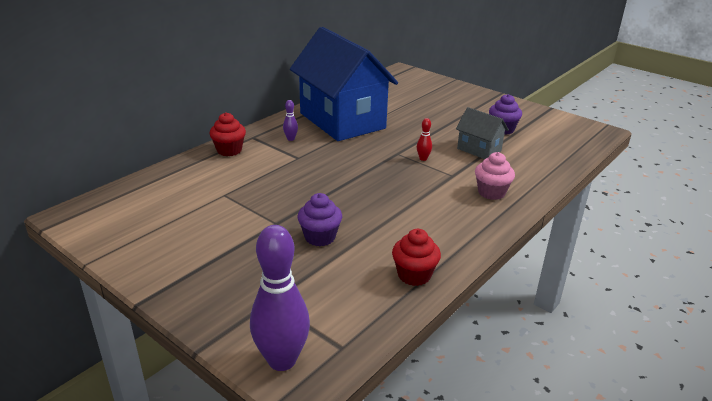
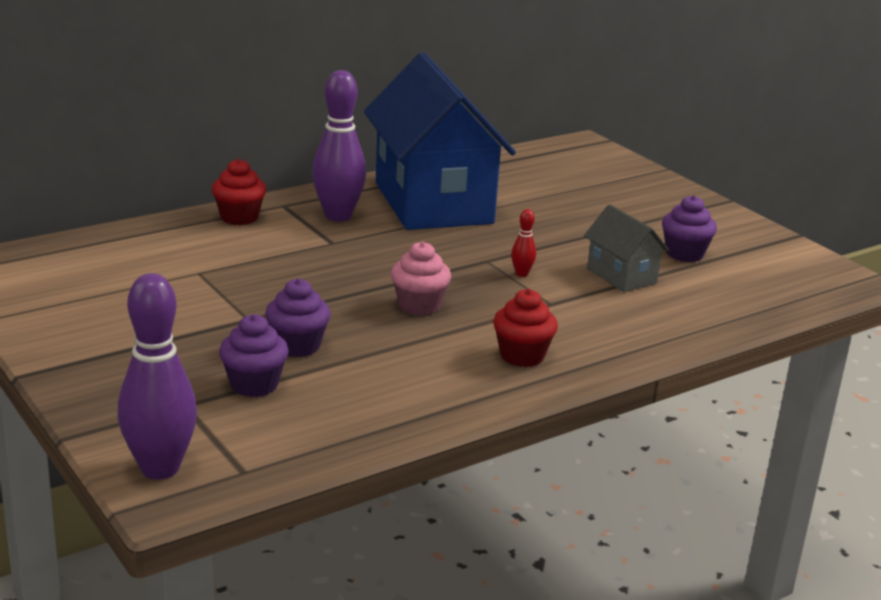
camera: 15 degrees right, 5 degrees down
purple bowling pin [283,100,298,141] -> purple bowling pin [312,70,366,222], size x2.31
red cupcake [392,229,441,286] -> red cupcake moved to [493,289,558,367]
pink cupcake [475,152,515,200] -> pink cupcake moved to [391,241,451,316]
none -> purple cupcake [219,314,289,397]

